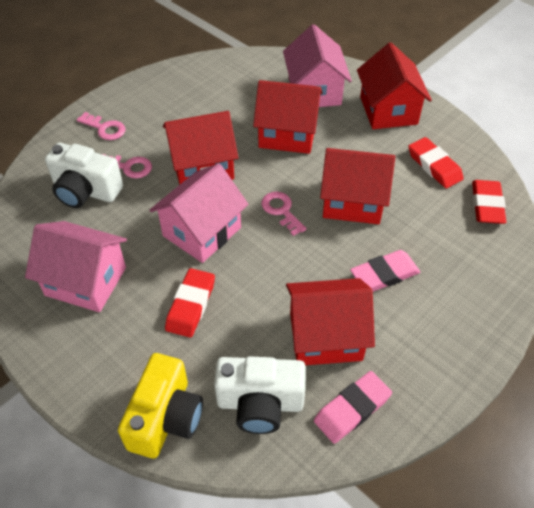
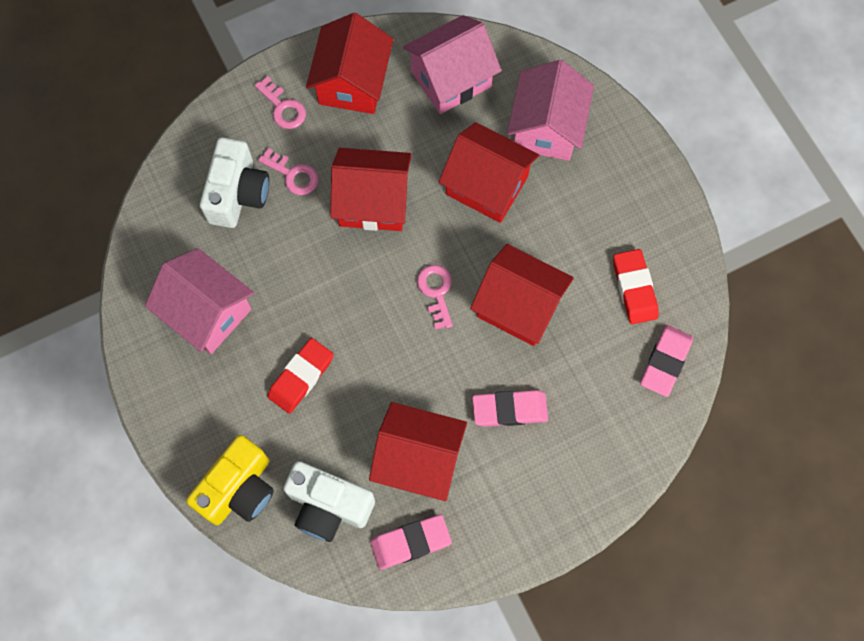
camera: 20 degrees right, 20 degrees up
white camera [45,143,123,208] -> white camera turned 120 degrees counterclockwise [200,137,269,228]
pink house [149,163,248,263] -> pink house moved to [403,15,502,114]
red house [357,43,432,129] -> red house moved to [306,13,393,114]
red eraser [472,180,507,224] -> pink eraser [640,325,693,397]

